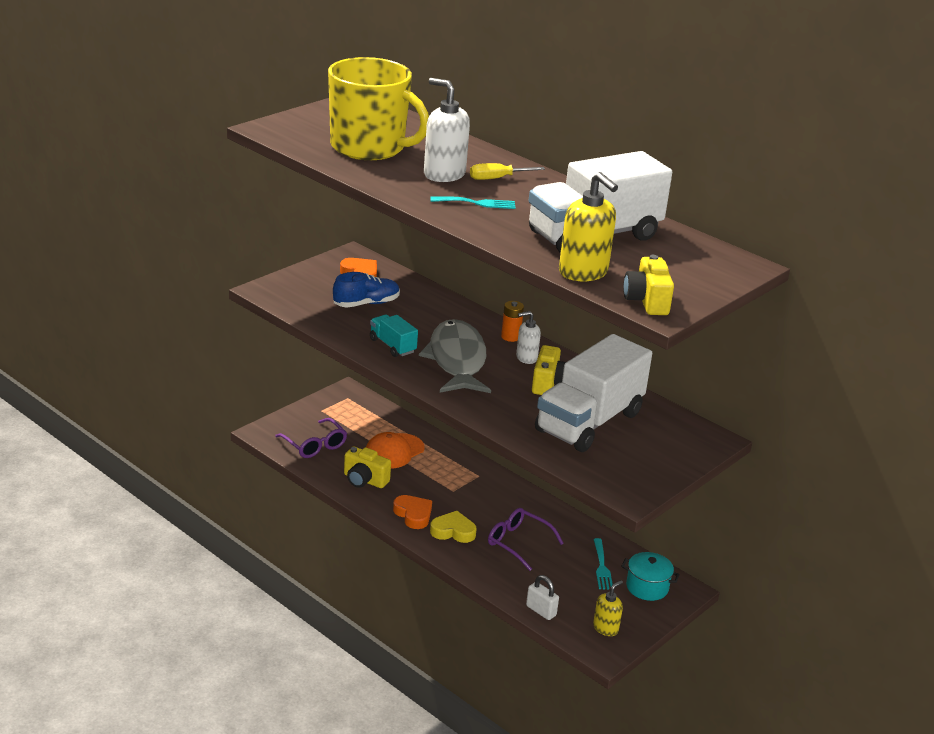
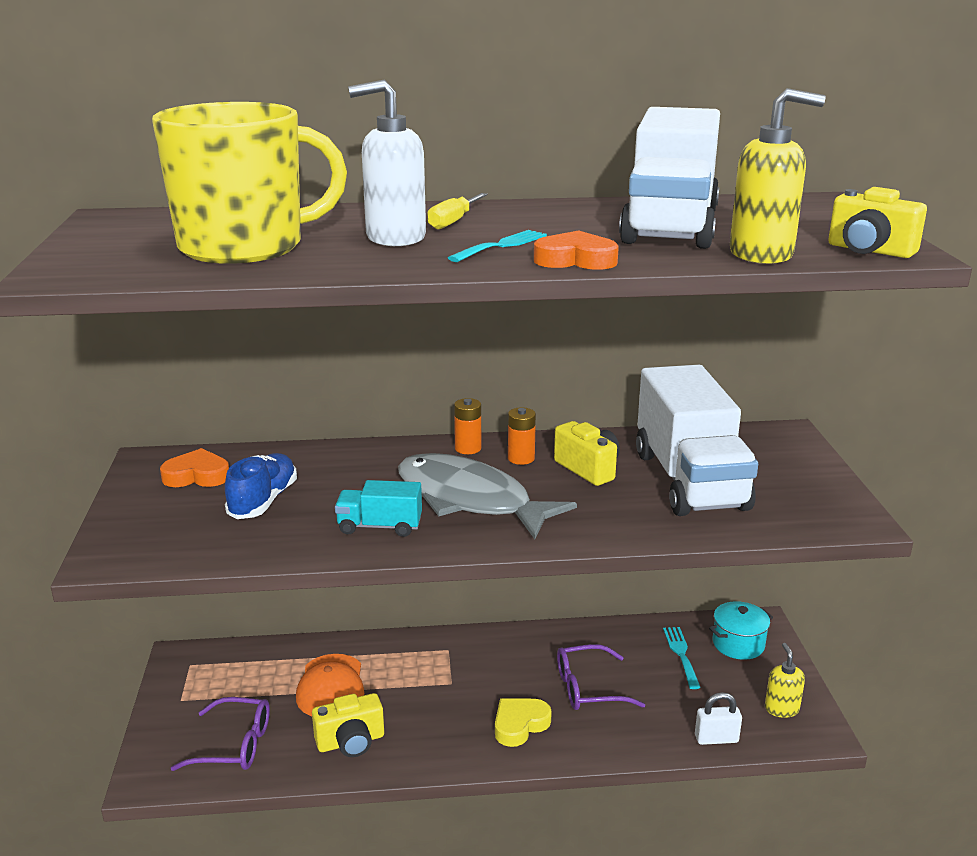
camera: 45 degrees left, 5 degrees down
orange heart [393,495,432,529] -> orange heart moved to [534,230,619,270]
white soap dispenser [516,311,541,364] -> orange battery [508,407,536,465]
turquoise fork [593,538,613,590] -> turquoise fork turned 135 degrees counterclockwise [663,627,701,689]

